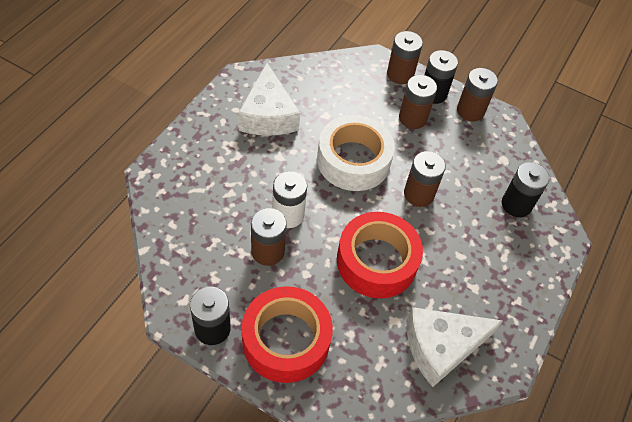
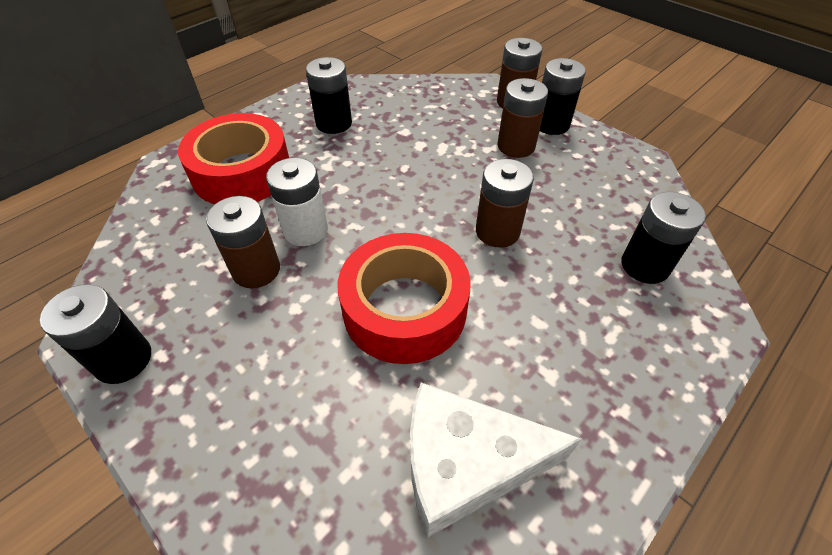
camera: 20 degrees right, 5 degrees down
white cheese [238,63,300,135] -> black battery [306,57,352,134]
red tape [242,286,333,383] -> red tape moved to [178,113,289,204]
white tape [317,115,395,191] -> none
brown battery [457,68,498,121] -> none

